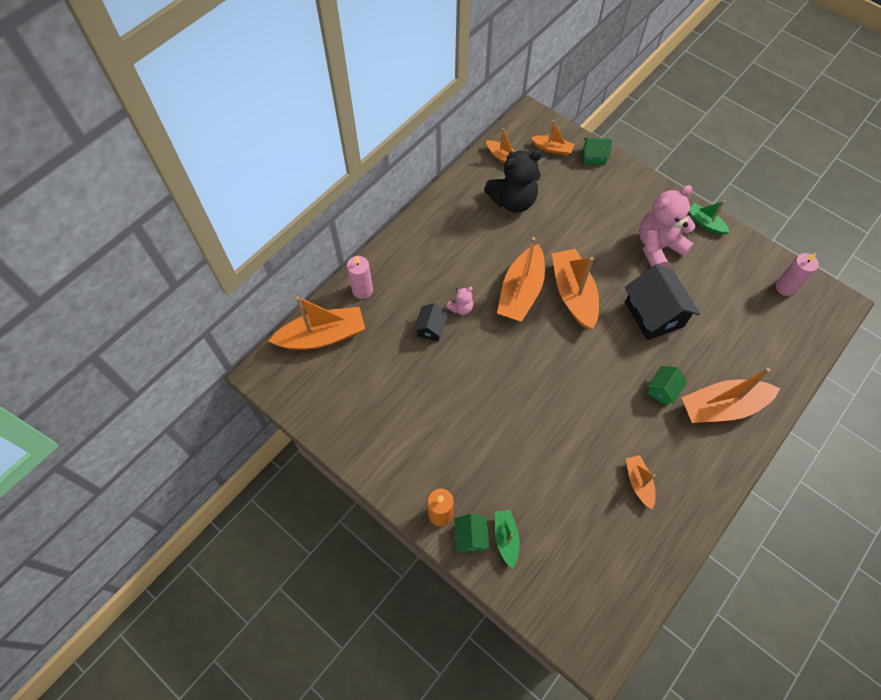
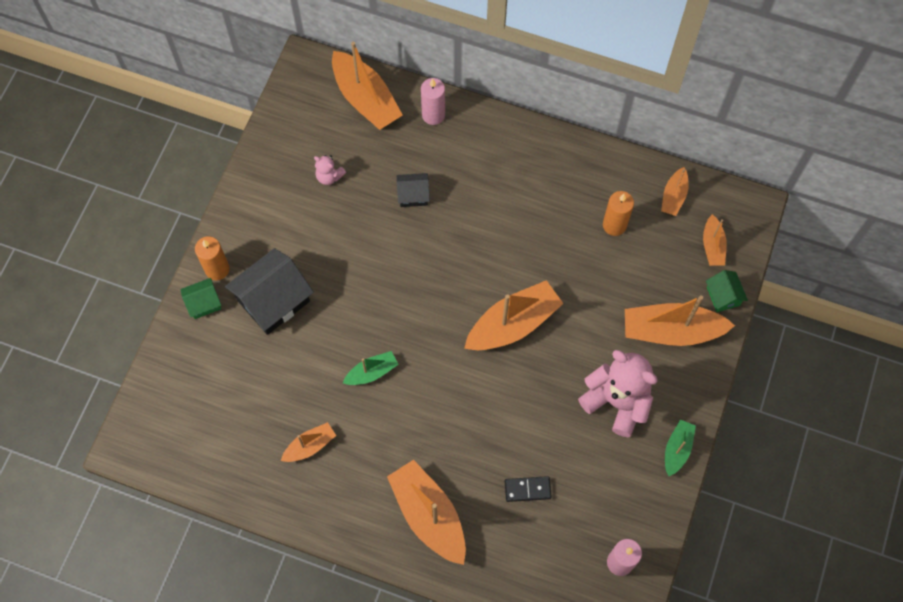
camera: 70 degrees right, 5 degrees up
pink teddy bear [446,287,473,315] -> pink teddy bear moved to [314,155,346,185]
black teddy bear [484,149,543,213] -> orange candle [603,191,634,236]
green boat [495,510,520,569] -> green boat moved to [343,351,399,385]
orange boat [497,237,545,322] -> orange boat moved to [625,295,735,346]
black house [625,264,700,340] -> black house moved to [225,248,314,335]
green house [647,366,687,406] -> none
none -> black domino [505,476,552,502]

